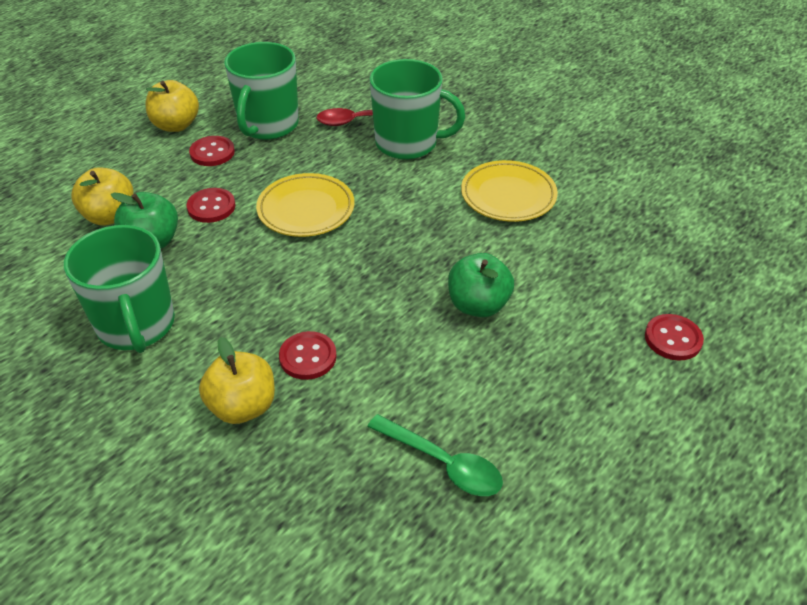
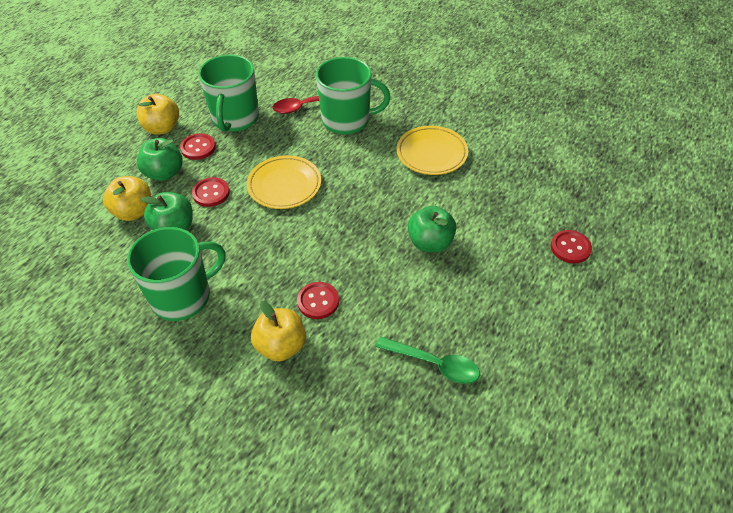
camera: 10 degrees left, 5 degrees up
green mug [64,225,175,353] -> green mug turned 90 degrees counterclockwise [127,227,225,321]
none -> green apple [137,138,183,181]

